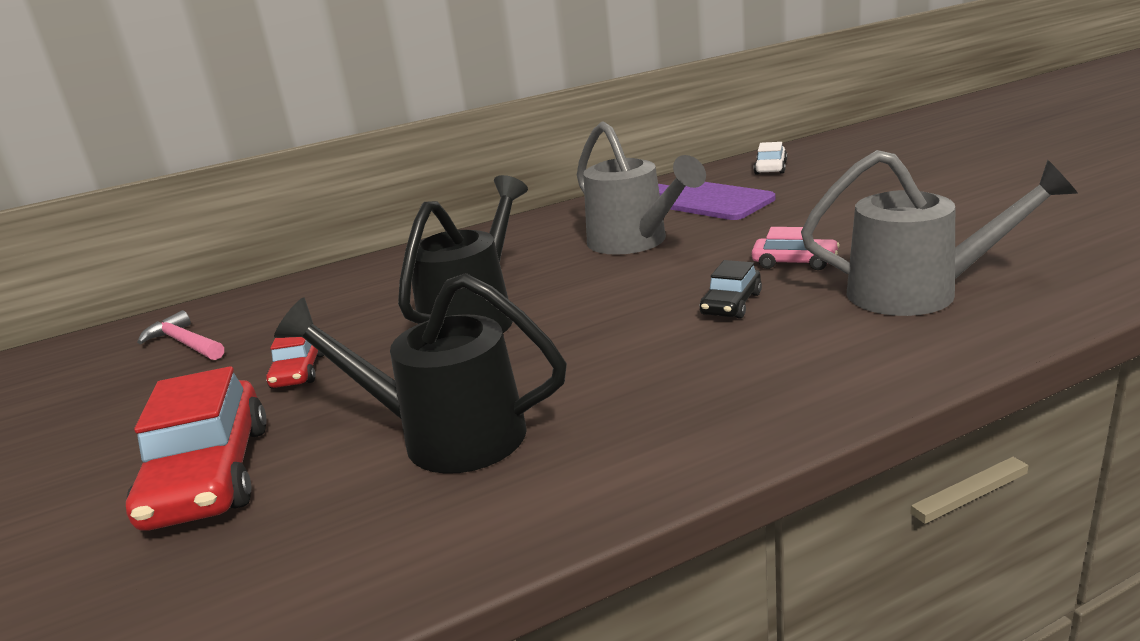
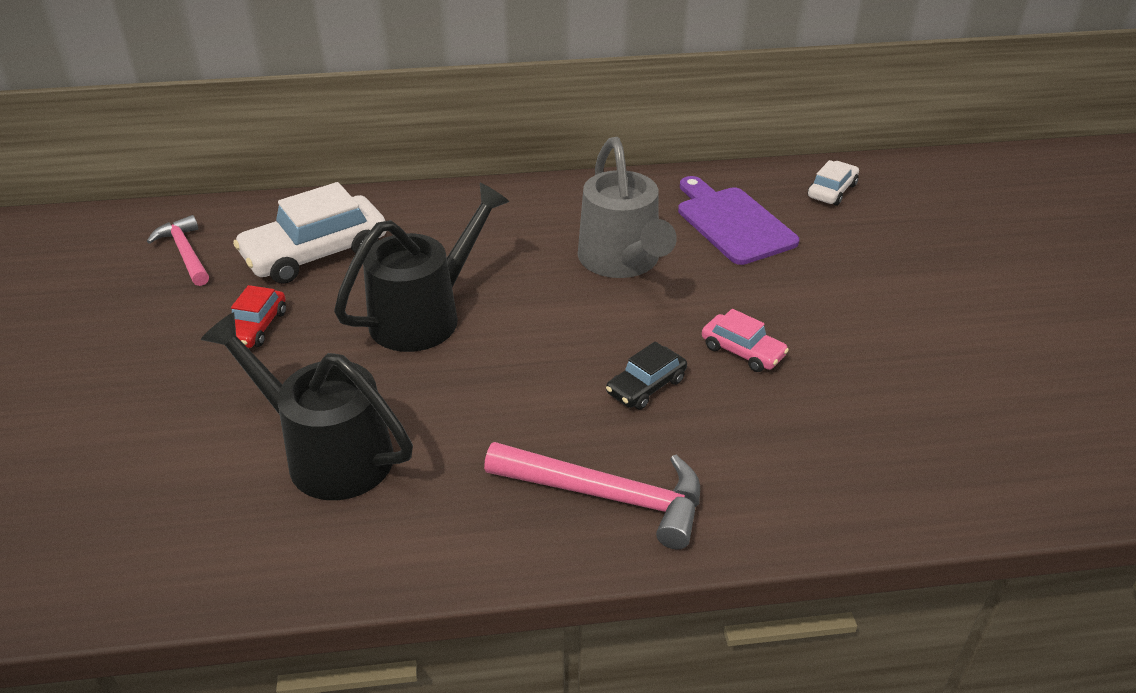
camera: 15 degrees right, 15 degrees up
red car [126,366,267,531] -> none
grey watering can [801,150,1078,316] -> none
none -> white car [233,182,386,284]
none -> pink hammer [484,442,700,549]

